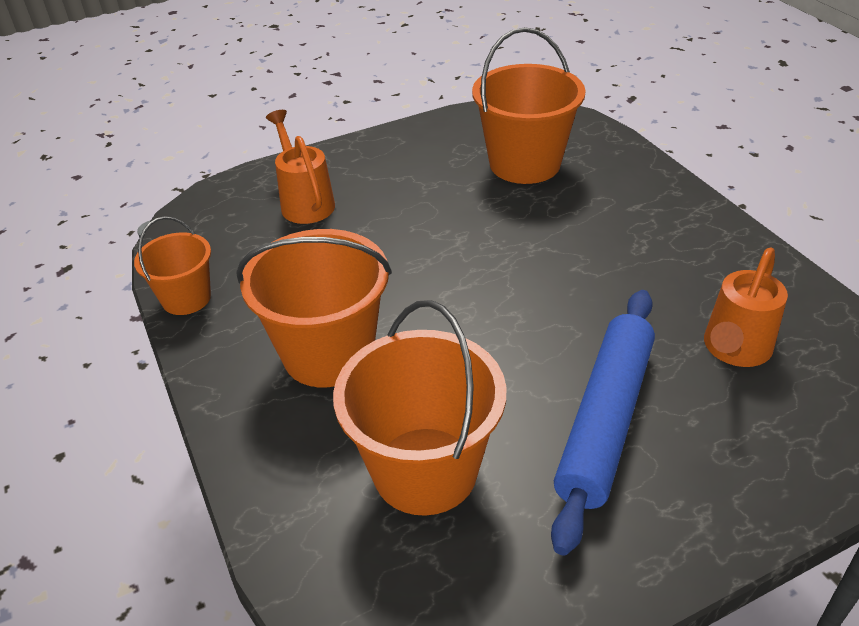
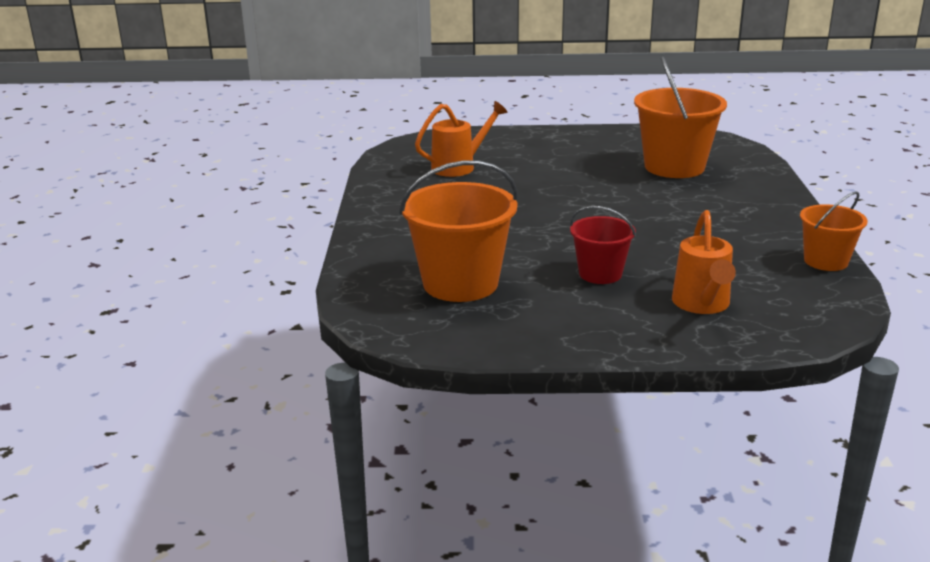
camera: 155 degrees left, 15 degrees down
orange bucket [236,229,392,387] -> none
blue rolling pin [551,290,655,556] -> none
none -> red bucket [570,206,636,284]

